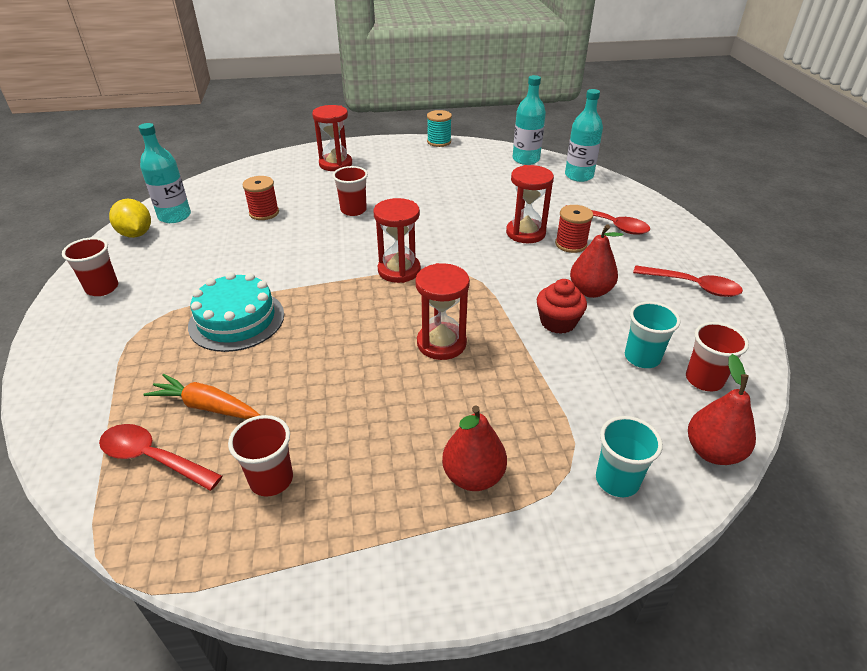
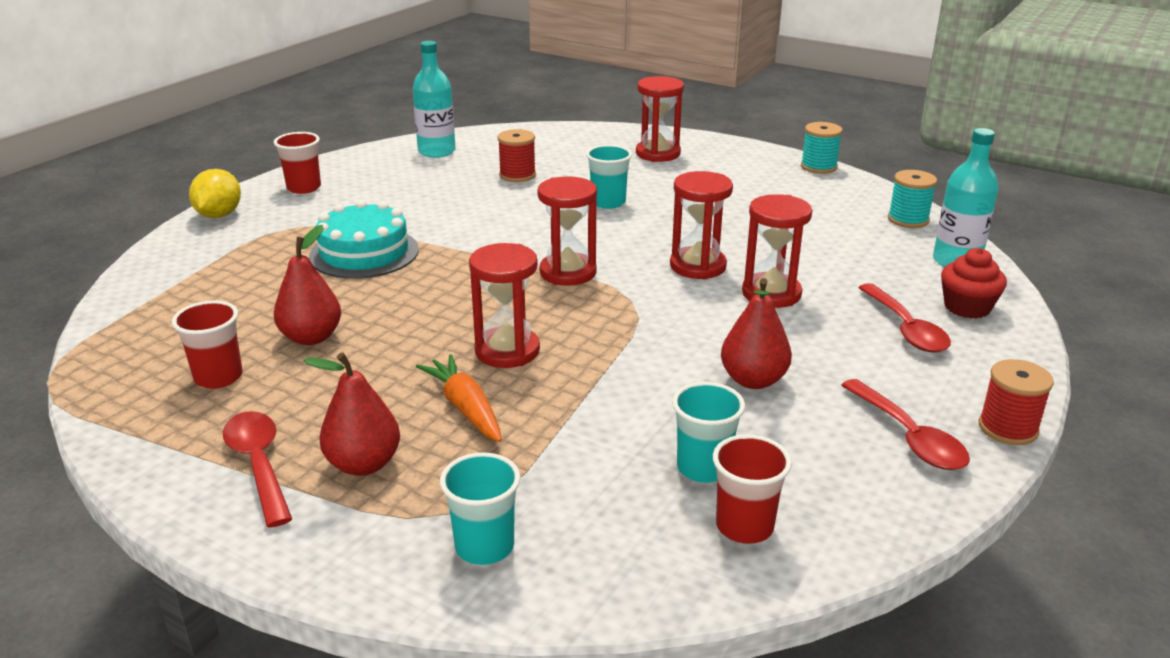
camera: 40 degrees right, 10 degrees down
red spoon [99,424,222,491] -> red spoon moved to [223,411,292,528]
yellow lemon [109,199,151,238] -> yellow lemon moved to [189,169,241,218]
orange carrot [143,374,261,419] -> orange carrot moved to [416,354,502,442]
red cup [333,166,368,216] -> turquoise cup [586,145,632,209]
turquoise bottle [513,75,546,165] -> turquoise spool [888,170,937,228]
red cupcake [537,279,587,334] -> red cupcake moved to [941,248,1007,319]
red spool [555,205,593,253] -> red spool moved to [979,359,1054,445]
red pear [688,354,756,465] -> red pear moved to [274,225,341,345]
none -> red hourglass [670,171,733,279]

